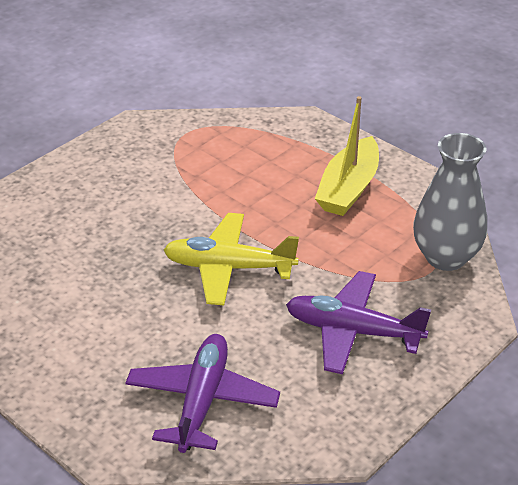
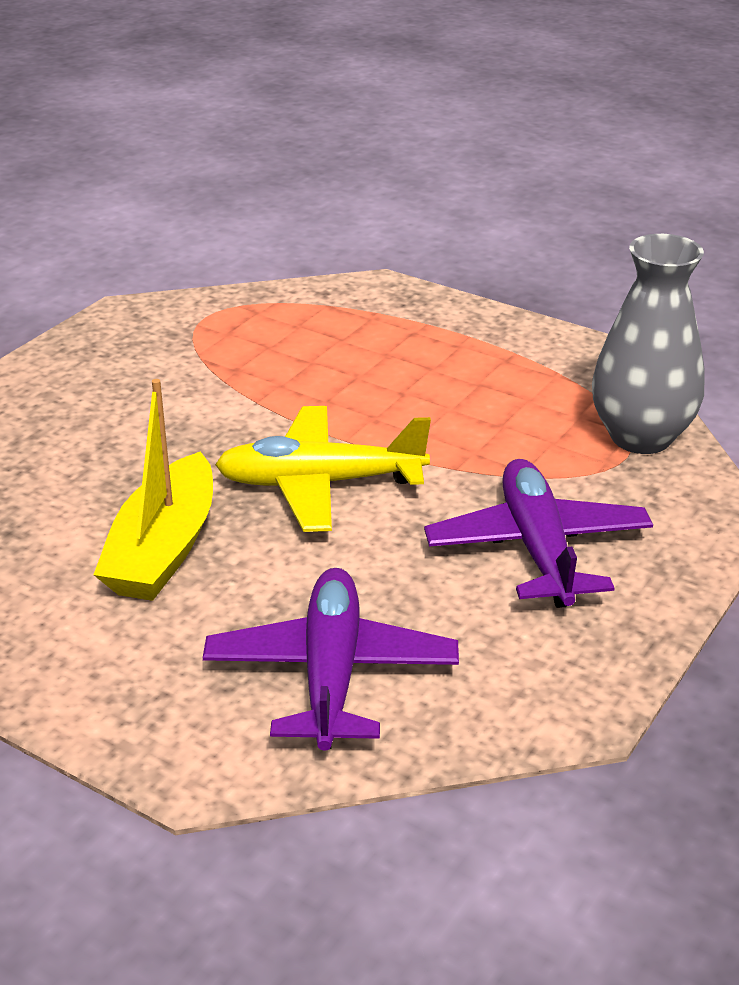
camera: 10 degrees left, 5 degrees down
purple plane [286,271,431,374] -> purple plane turned 75 degrees clockwise [424,459,653,608]
yellow boat [315,96,379,216] -> yellow boat moved to [93,379,213,601]

